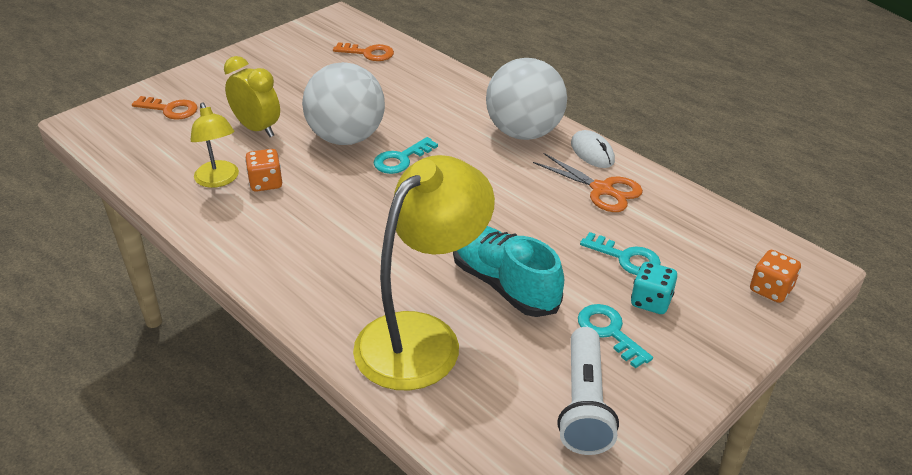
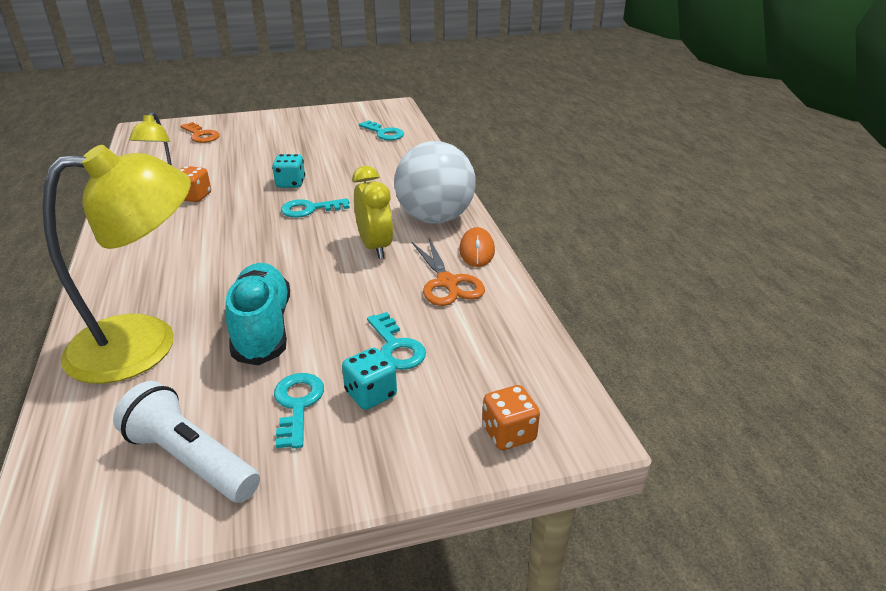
camera: 30 degrees right, 5 degrees down
yellow clock [224,56,280,137] -> yellow clock moved to [352,166,393,259]
white ball [302,62,385,145] -> turquoise dice [272,154,305,188]
orange key [333,42,394,61] -> turquoise key [359,120,404,140]
white flashlight [557,327,619,455] -> white flashlight turned 90 degrees clockwise [113,381,260,503]
white mouse [571,130,615,168] -> orange mouse [459,227,495,267]

